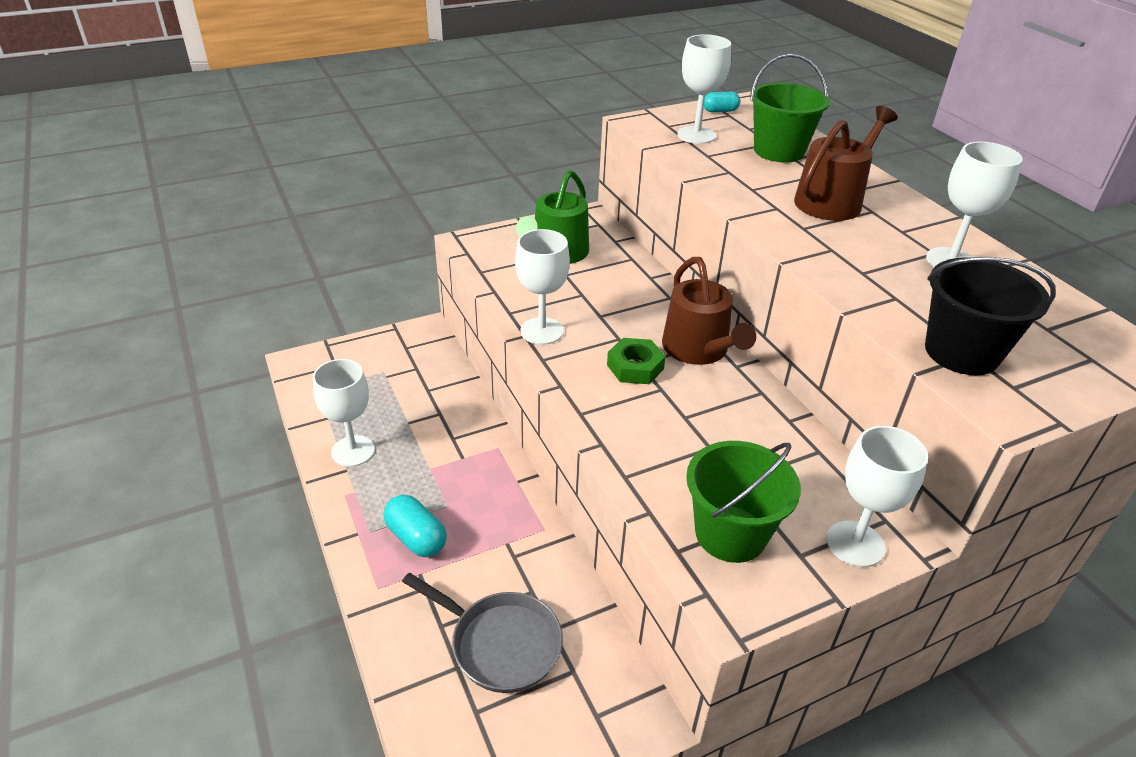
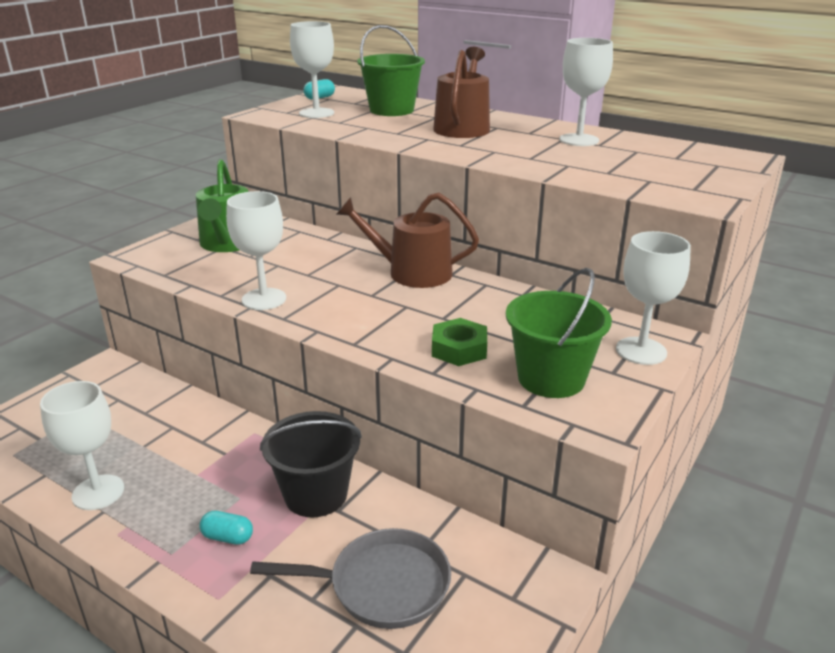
camera: 30 degrees left, 10 degrees down
turquoise capsule [384,495,447,557] -> turquoise capsule [199,511,253,545], size x0.63
green nut [607,338,666,384] -> green nut moved to [432,318,487,366]
brown watering can [662,257,756,365] -> brown watering can turned 150 degrees clockwise [336,193,479,288]
black bucket [925,257,1056,375] -> black bucket moved to [260,411,362,518]

